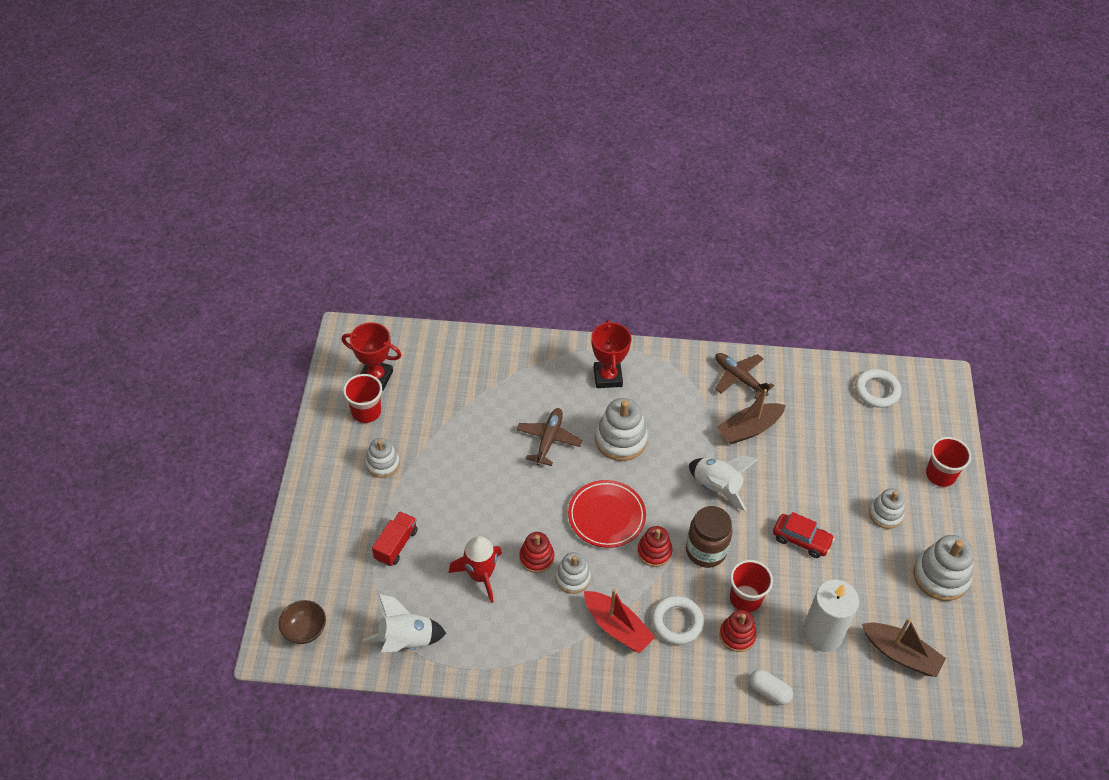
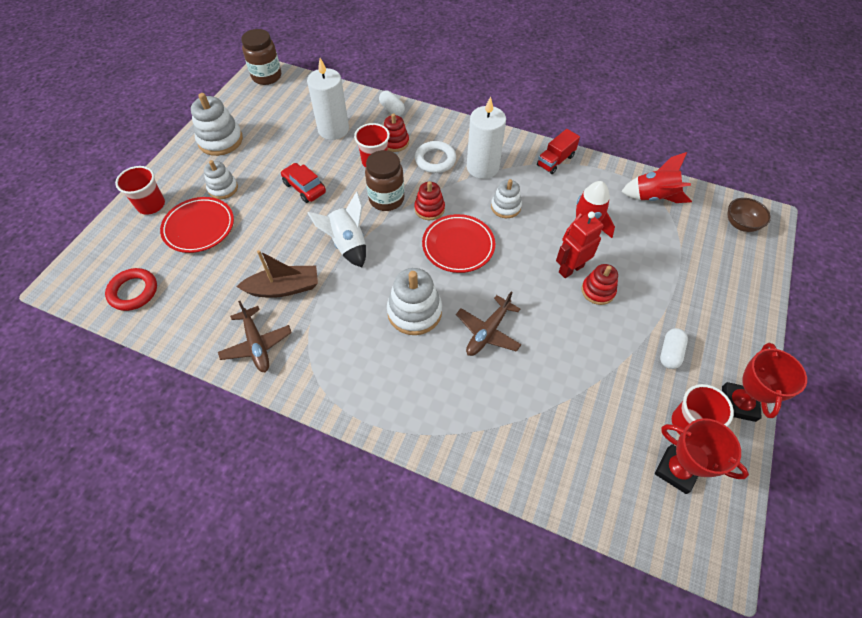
camera: 160 degrees left, 5 degrees up
white rocket [363,594,446,652] -> red rocket [621,152,692,203]
white stacking toy [366,438,400,478] -> white capsule [660,328,688,369]
red truck [372,511,418,566] -> red truck moved to [537,129,580,174]
red stacking toy [519,532,554,573] -> red stacking toy moved to [581,264,618,305]
red boat [584,589,655,653] -> white candle [467,96,506,179]
red trophy [591,320,631,388] -> red trophy moved to [722,343,807,422]
white ring [855,369,902,408] -> red ring [105,268,157,311]
brown boat [862,618,946,677] -> none
none -> red plate [160,197,234,253]
none -> brown jar [241,29,281,85]
none -> red robot [556,212,603,278]

